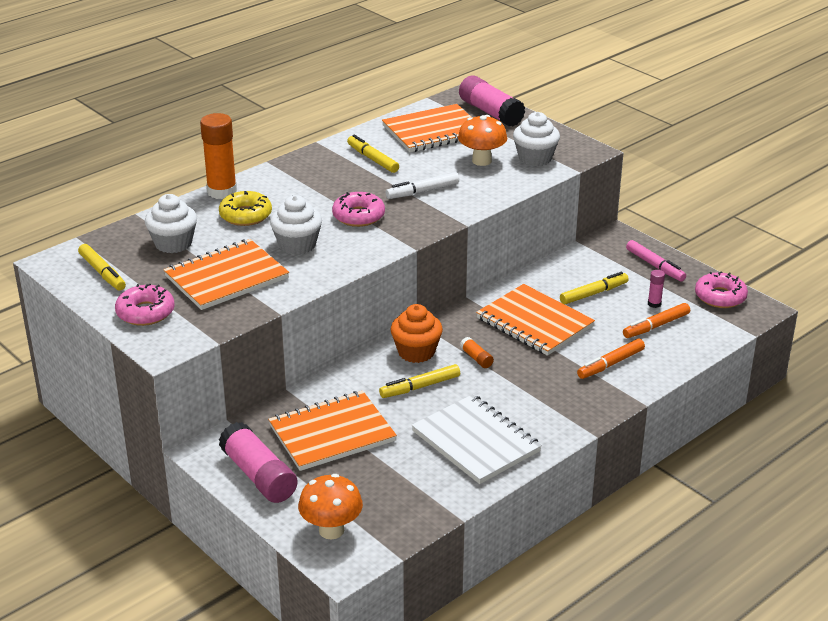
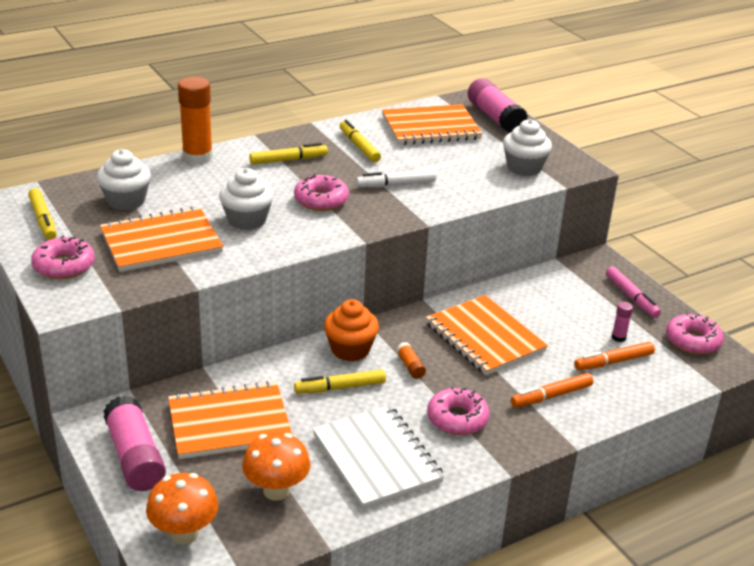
camera: 10 degrees right, 0 degrees up
yellow donut [219,191,272,226] -> none
orange mushroom [458,115,507,166] -> orange mushroom moved to [242,432,311,501]
yellow marker [560,272,629,304] -> yellow marker moved to [249,143,328,165]
none -> pink donut [427,386,490,435]

